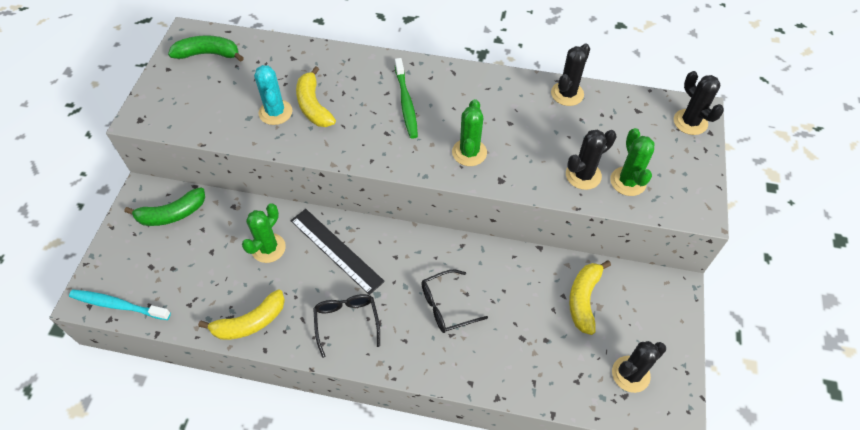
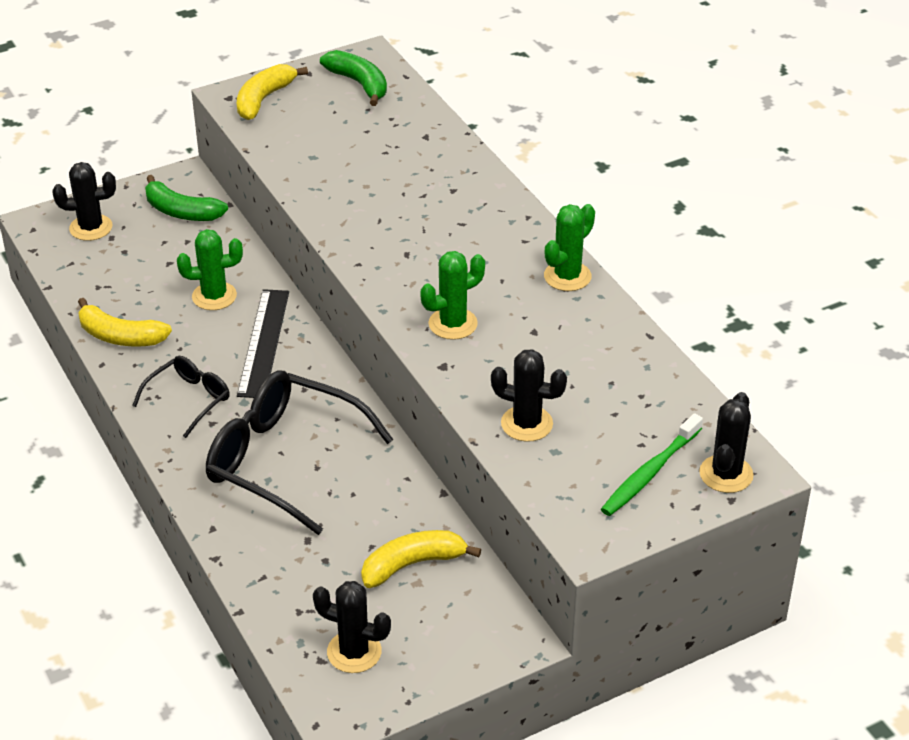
camera: 50 degrees right, 15 degrees down
turquoise toothbrush [69,290,171,320] -> none
turquoise cactus [254,65,292,125] -> none
yellow banana [296,66,336,127] -> yellow banana moved to [237,64,308,120]
green toothbrush [395,58,418,139] -> green toothbrush moved to [601,413,703,516]
black glasses [421,270,488,333] -> black glasses [206,370,394,535], size x1.91
black cactus [551,44,590,106] -> black cactus moved to [52,162,116,241]
green cactus [610,128,655,196] -> green cactus moved to [544,204,595,291]

